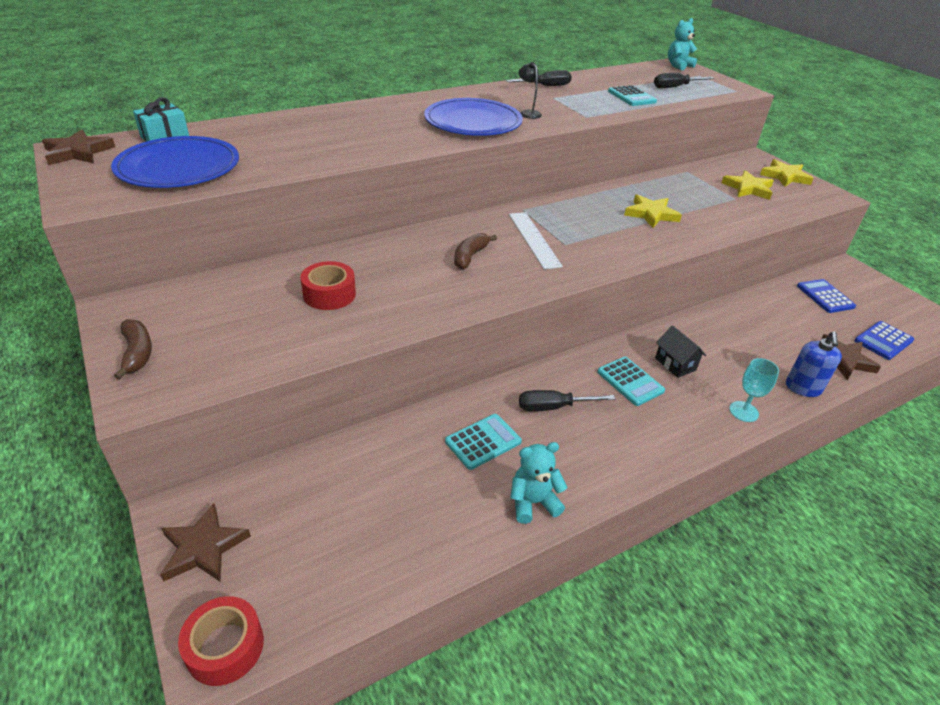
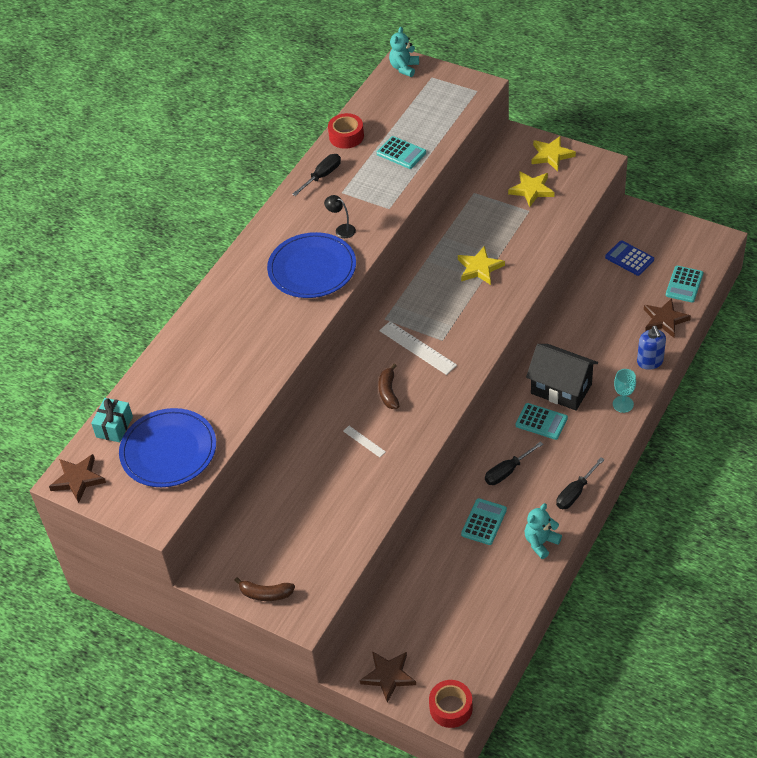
camera: 25 degrees left, 10 degrees up
brown banana [114,319,152,380] -> brown banana turned 150 degrees clockwise [234,577,295,601]
red tape [300,261,356,310] -> red tape moved to [328,113,364,149]
black screwdriver [654,73,714,88] -> black screwdriver moved to [556,457,605,509]
black house [655,325,706,378] -> black house [526,344,598,411], size x1.91
blue calculator [854,321,914,360] -> turquoise calculator [665,266,704,303]
none -> white ruler [343,426,386,457]

